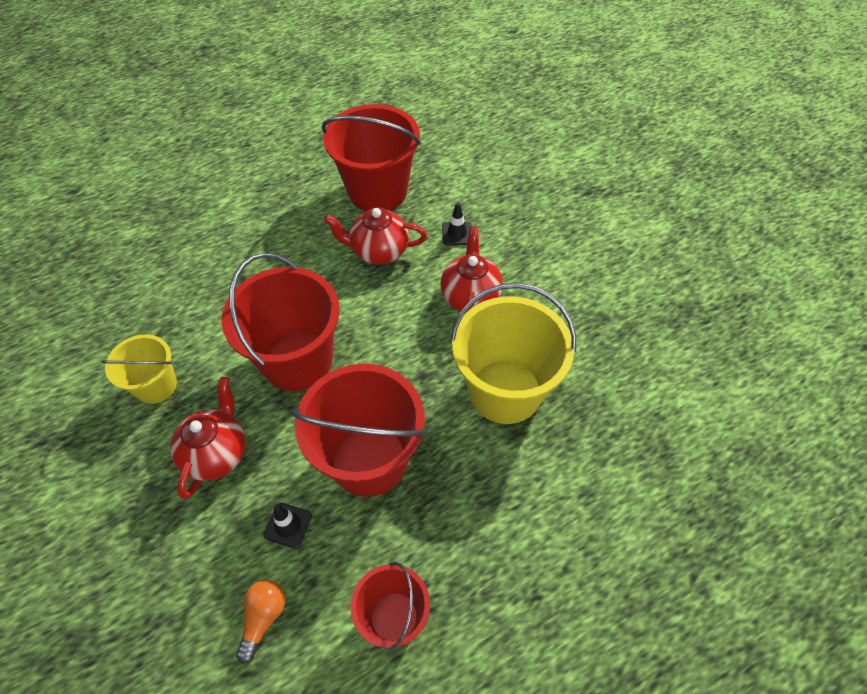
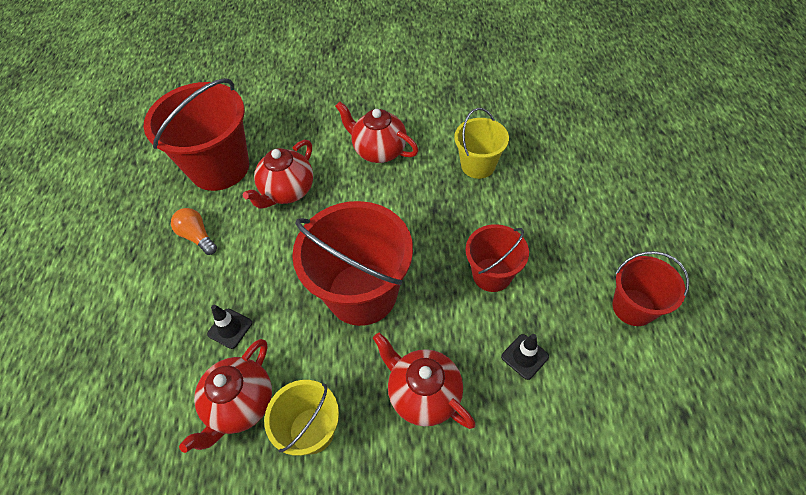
camera: 60 degrees left, 0 degrees up
orange light bulb [236,580,285,664] -> orange light bulb moved to [171,208,217,255]
red bucket [292,364,426,497] -> red bucket [465,224,529,292], size x0.56
black traffic cone [442,202,472,245] -> black traffic cone moved to [207,305,252,349]
yellow bucket [450,283,576,424] -> yellow bucket [454,108,509,179], size x0.56
none -> red teapot [179,339,272,453]

